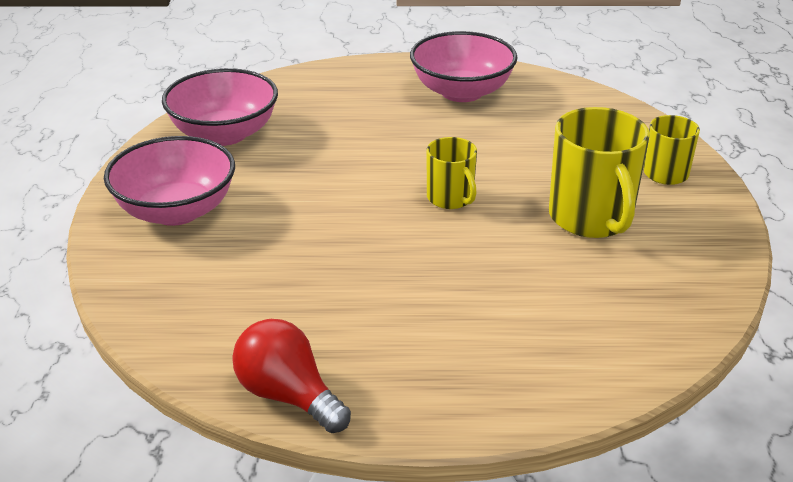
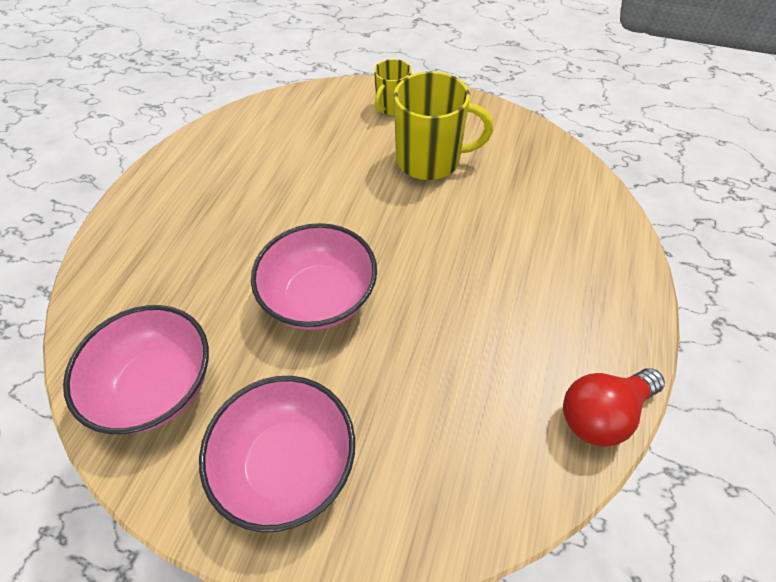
camera: 70 degrees left, 20 degrees up
pink bowl [410,31,518,102] -> pink bowl moved to [251,223,377,330]
yellow mug [427,137,477,209] -> none

